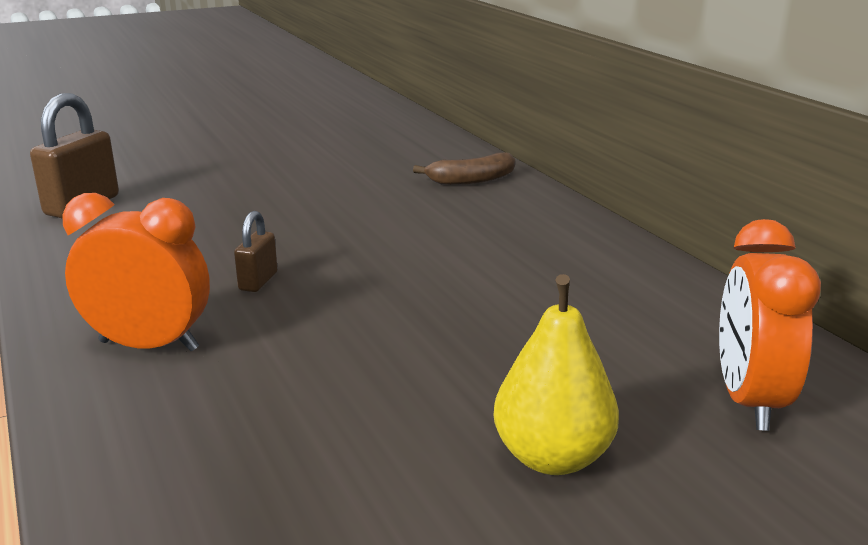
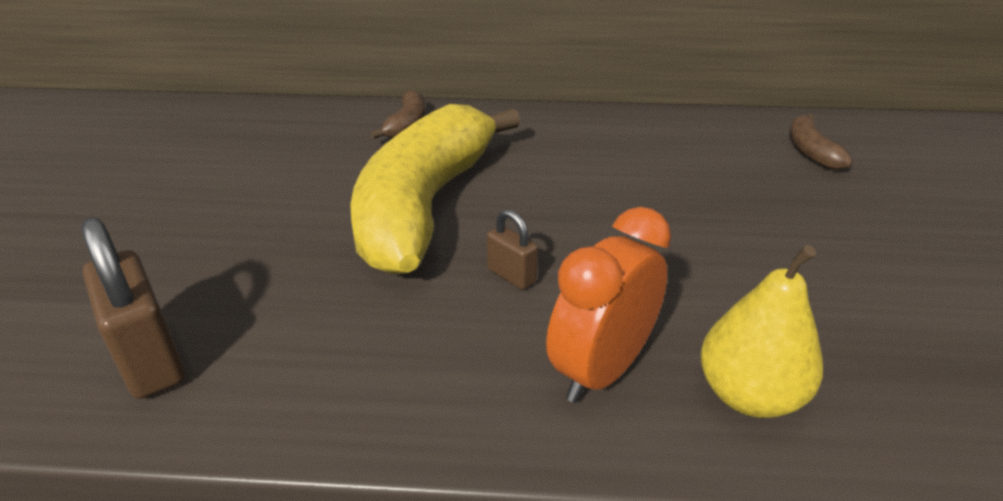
camera: 60 degrees left, 10 degrees up
yellow pear [493,274,619,475] -> yellow pear moved to [700,245,823,418]
orange clock [719,219,821,431] -> brown banana [789,114,853,170]
none -> yellow banana [350,104,520,275]

